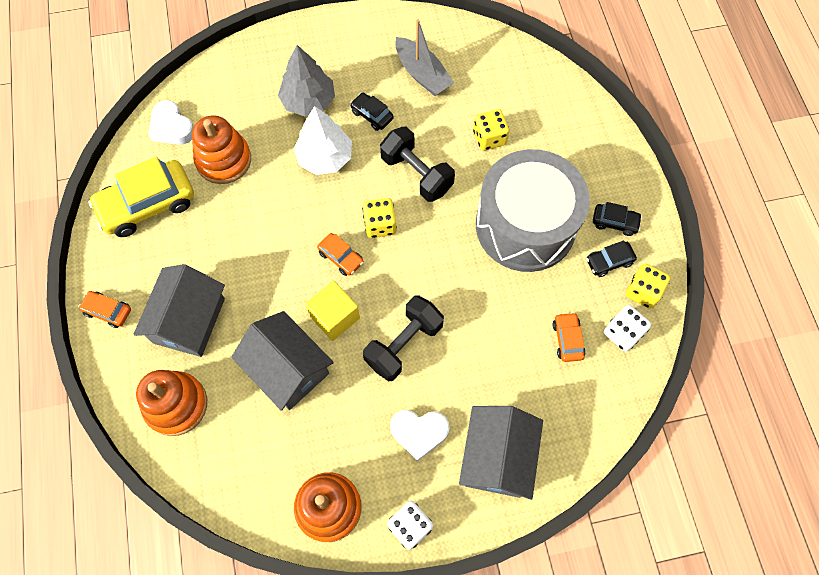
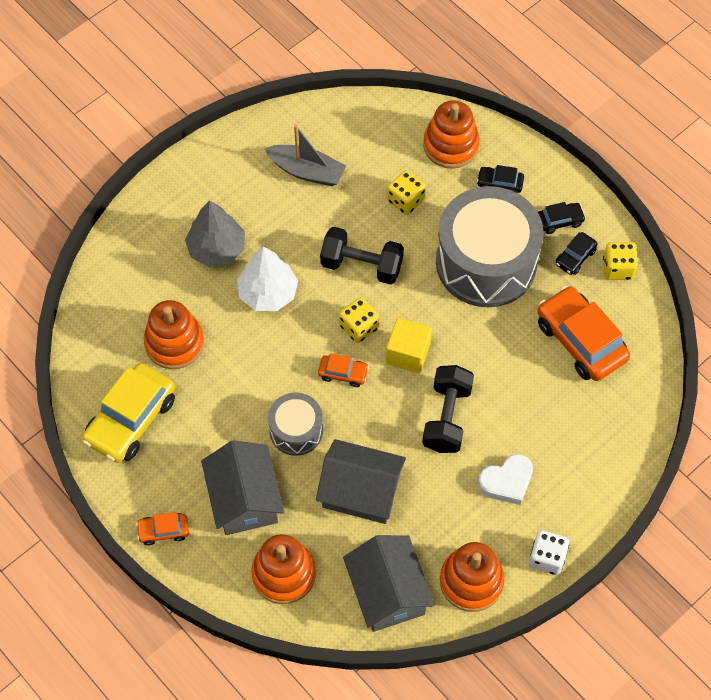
camera: 30 degrees left, 5 degrees down
white heart [148,100,194,145] -> none
yellow cube [305,281,360,341] -> yellow cube moved to [386,318,432,373]
black car [350,93,394,131] -> black car moved to [477,165,524,193]
grey house [459,406,543,500] -> grey house moved to [343,535,435,632]
orange car [553,312,585,362] -> orange car [537,286,630,381], size x2.08
white dice [604,305,651,352] -> none
none -> grey drum [268,393,323,456]
none -> orange stacking toy [423,100,480,169]

